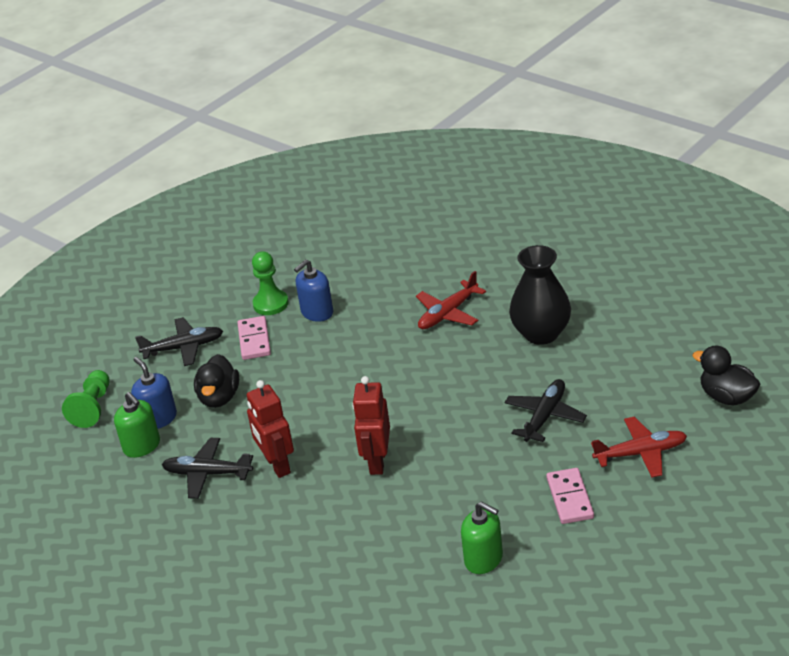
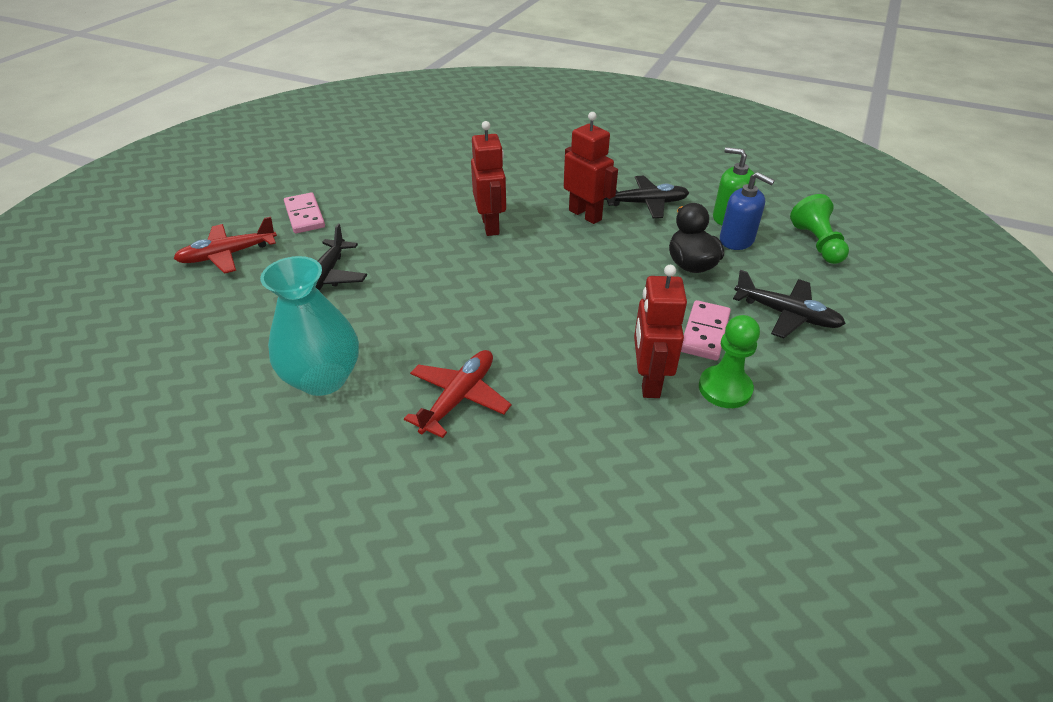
camera: 160 degrees right, 5 degrees up
black plane [135,317,223,366] -> black plane turned 120 degrees counterclockwise [733,270,846,338]
pink domino [237,316,271,360] -> pink domino turned 45 degrees clockwise [681,300,731,361]
blue soap dispenser [294,260,333,322] -> red robot [634,265,687,398]
green soap dispenser [461,502,503,574] -> none
black vase [509,245,571,345] -> turquoise vase [260,256,359,396]
black duck [692,345,760,405] -> none

